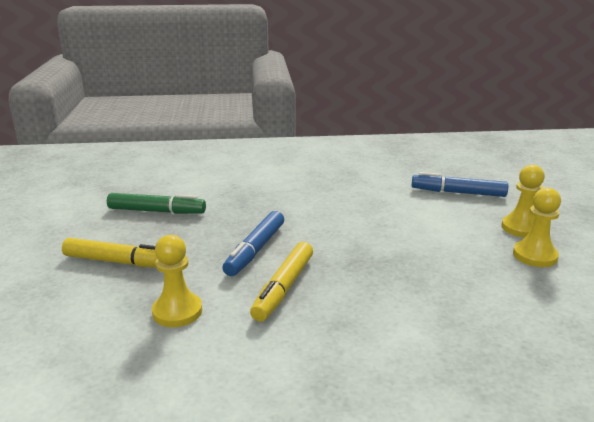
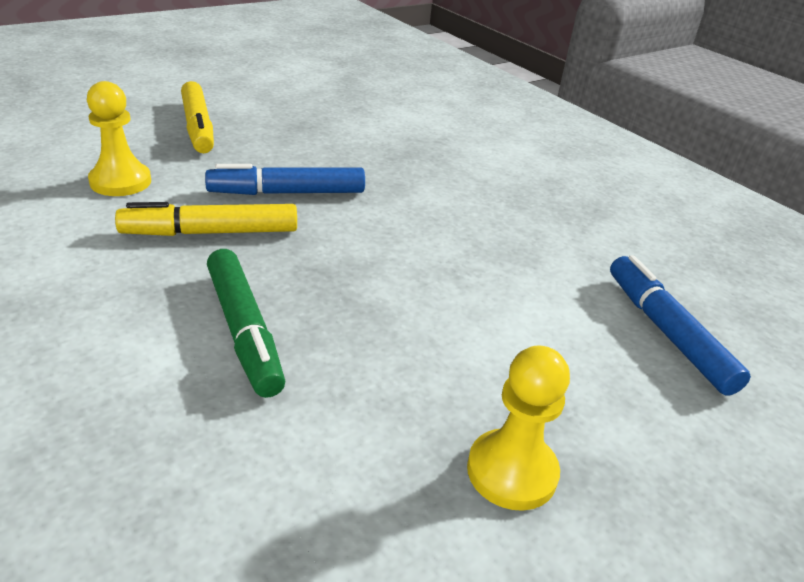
camera: 55 degrees right, 10 degrees up
green marker [107,193,206,214] -> green marker moved to [207,249,285,398]
yellow pawn [501,165,545,238] -> none

